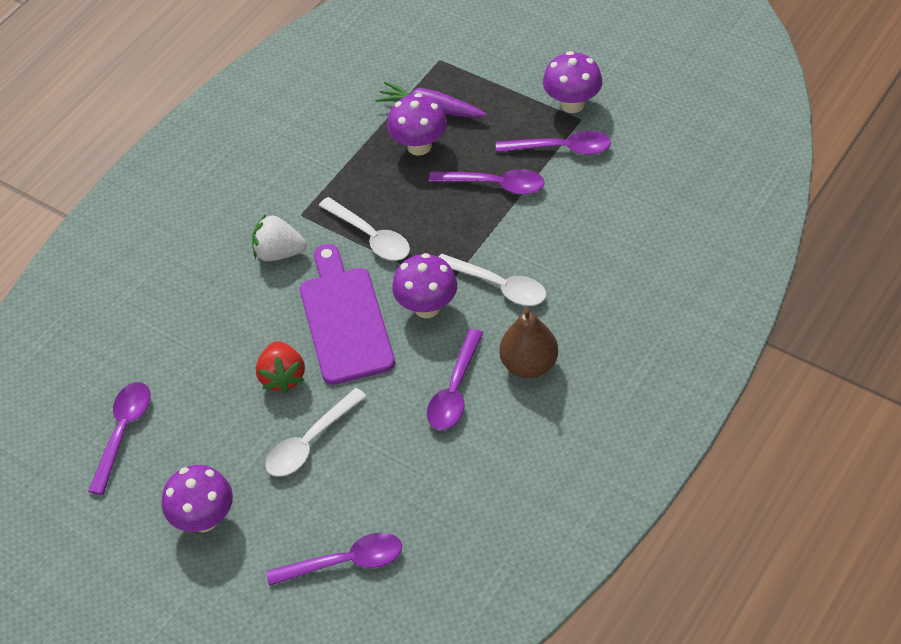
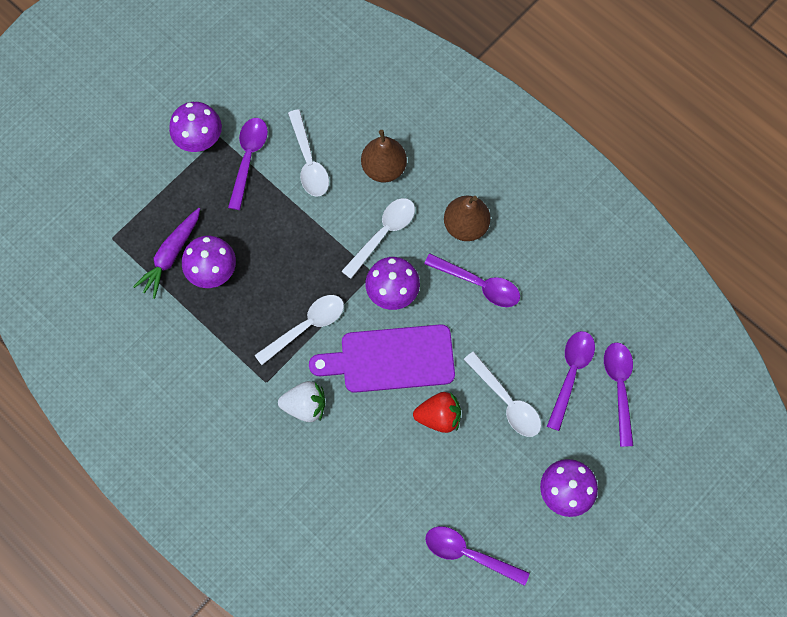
camera: 85 degrees left, 20 degrees up
white strawberry [252,214,307,261] -> white strawberry turned 105 degrees counterclockwise [278,381,325,422]
purple spoon [429,169,544,195] -> purple spoon moved to [547,331,595,431]
none -> white spoon [288,109,329,197]
none -> brown pear [361,130,407,182]

